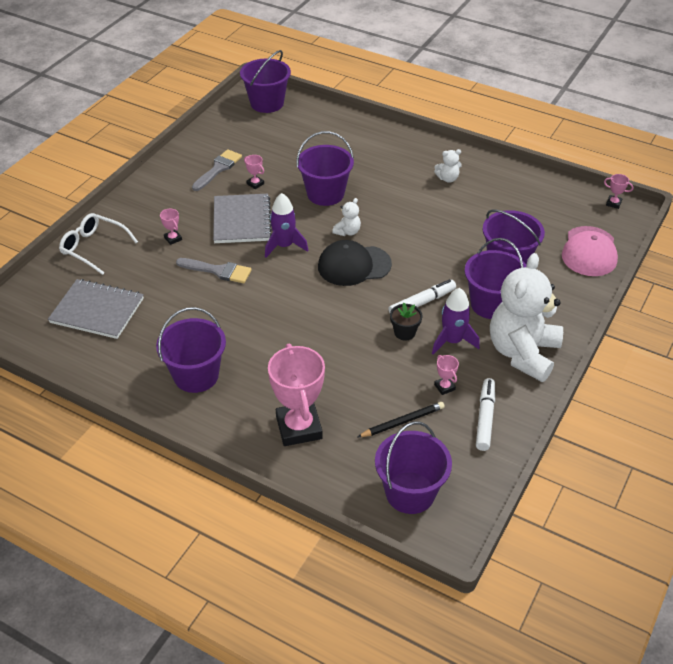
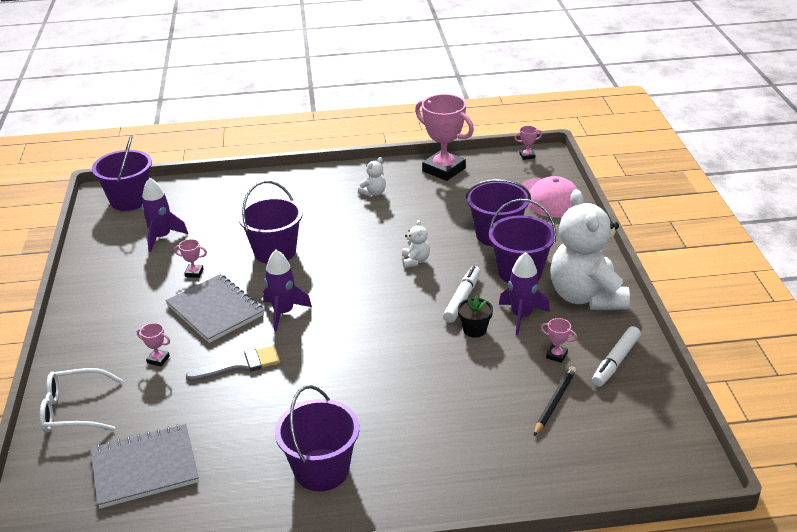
camera: 35 degrees left, 10 degrees down
grey brush [192,149,242,191] -> none
pink trophy [268,343,325,446] -> pink trophy moved to [415,94,474,181]
black cap [318,240,392,286] -> none
white teddy bear [332,198,361,236] -> white teddy bear moved to [402,220,430,268]
purple bucket [375,422,452,514] -> none
white marker [476,378,495,451] -> white marker turned 120 degrees counterclockwise [592,326,641,387]
none -> purple rocket [142,178,188,252]

